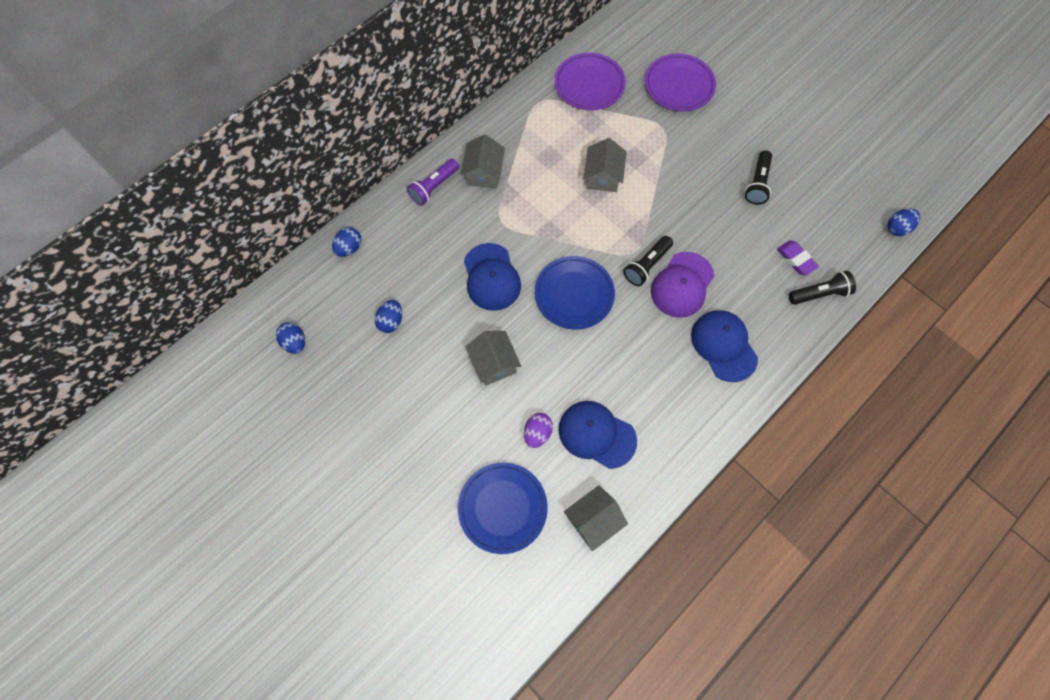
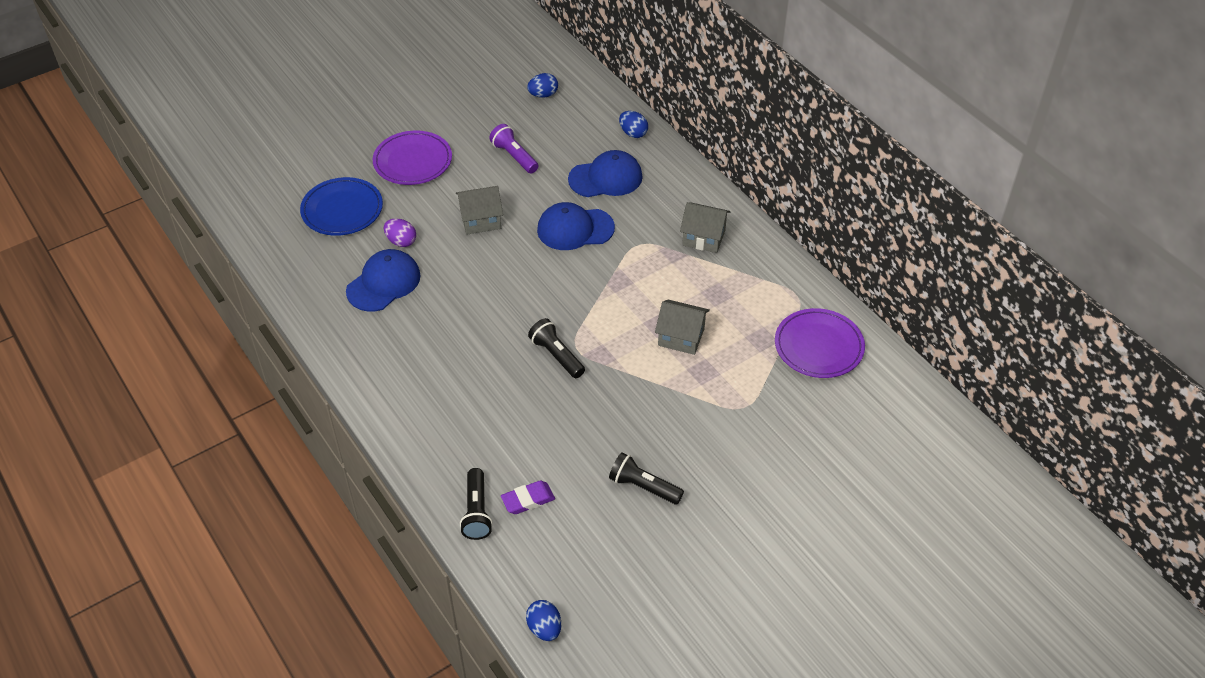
camera: 100 degrees right, 20 degrees down
blue egg [375,300,402,333] -> none
purple flashlight [407,159,459,206] -> purple flashlight moved to [489,124,538,173]
blue plate [535,256,615,330] -> none
grey house [564,485,628,551] -> none
purple plate [645,54,716,111] -> purple plate moved to [373,131,452,185]
purple cap [651,252,714,318] -> none
blue cap [691,310,758,382] -> blue cap moved to [568,150,643,197]

